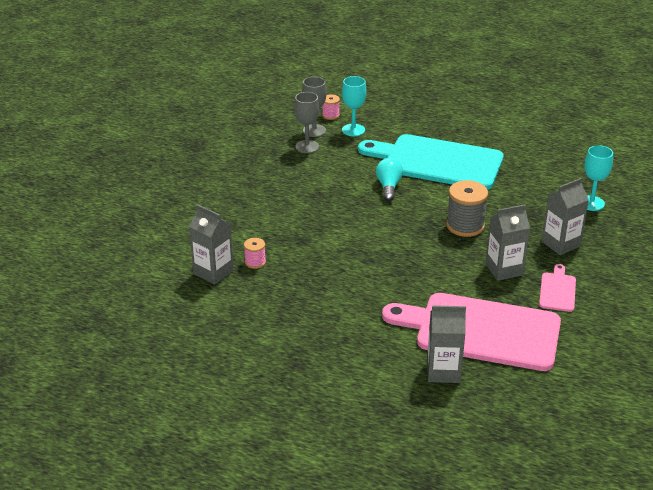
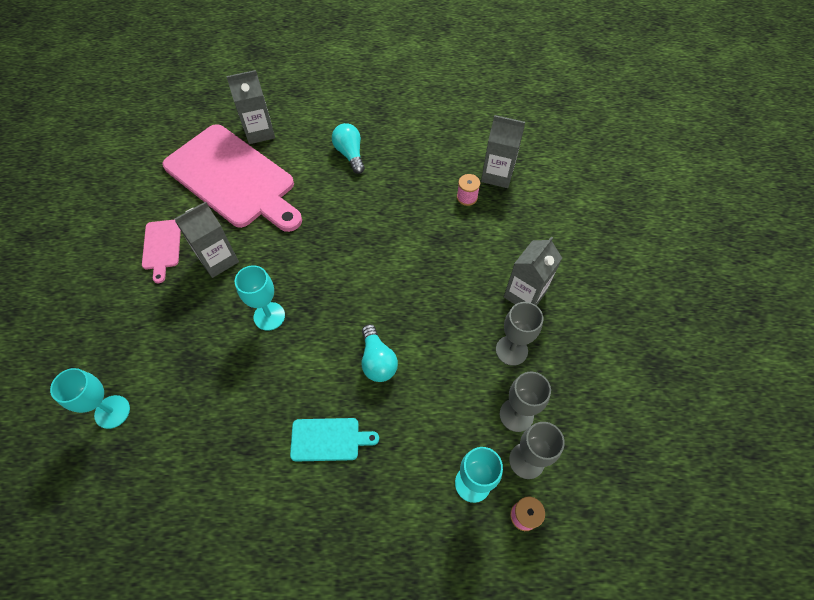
camera: 160 degrees right, 25 degrees up
turquoise cutting board [358,134,504,190] -> turquoise cutting board [290,418,379,462], size x0.42
pink cutting board [382,293,561,371] -> pink cutting board turned 45 degrees clockwise [162,124,302,232]
grey spool [446,180,488,237] -> turquoise goblet [235,265,285,331]
grey carton [542,178,589,255] -> grey carton moved to [504,236,562,306]
none -> turquoise light bulb [332,123,365,174]
none -> grey goblet [496,302,543,366]

